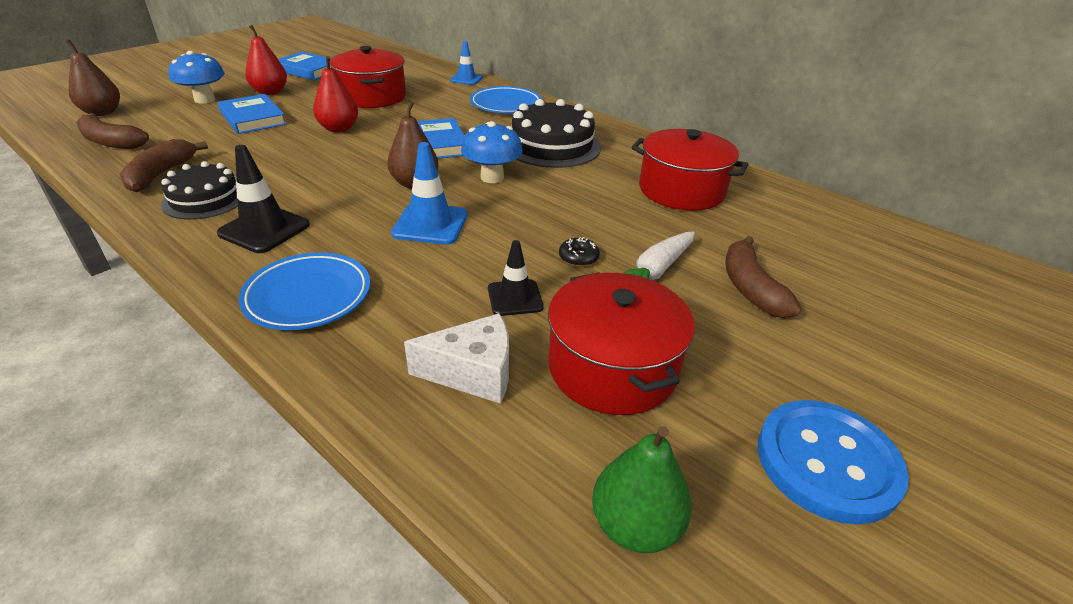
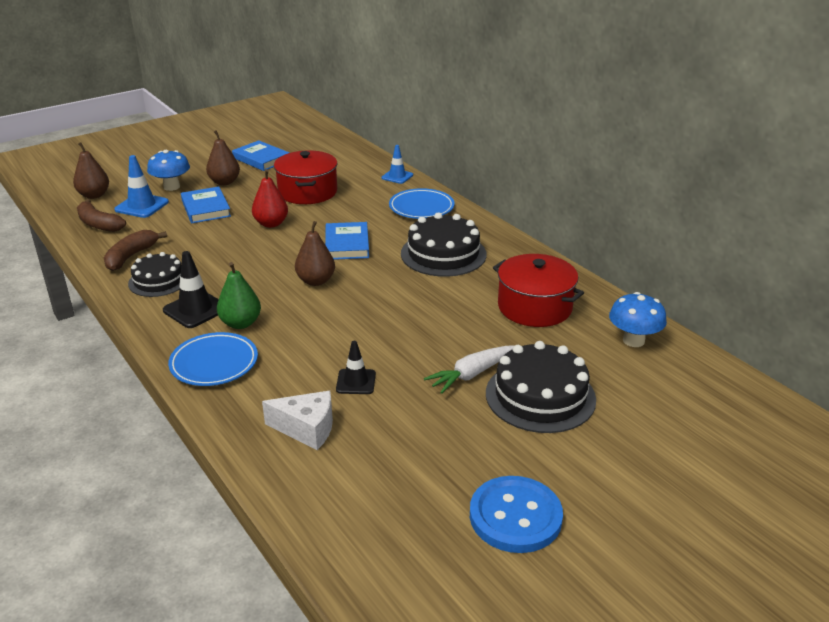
camera: 15 degrees right, 5 degrees down
red pear [245,25,287,95] -> brown pear [206,130,240,185]
blue traffic cone [391,142,468,245] -> blue traffic cone moved to [114,155,169,218]
blue mushroom [461,121,523,183] -> blue mushroom moved to [609,292,667,347]
red pot [548,272,695,415] -> none
black donut [559,237,600,267] -> none
green pear [592,426,692,553] -> green pear moved to [217,262,261,329]
brown banana [725,236,801,318] -> black cake [486,341,596,433]

